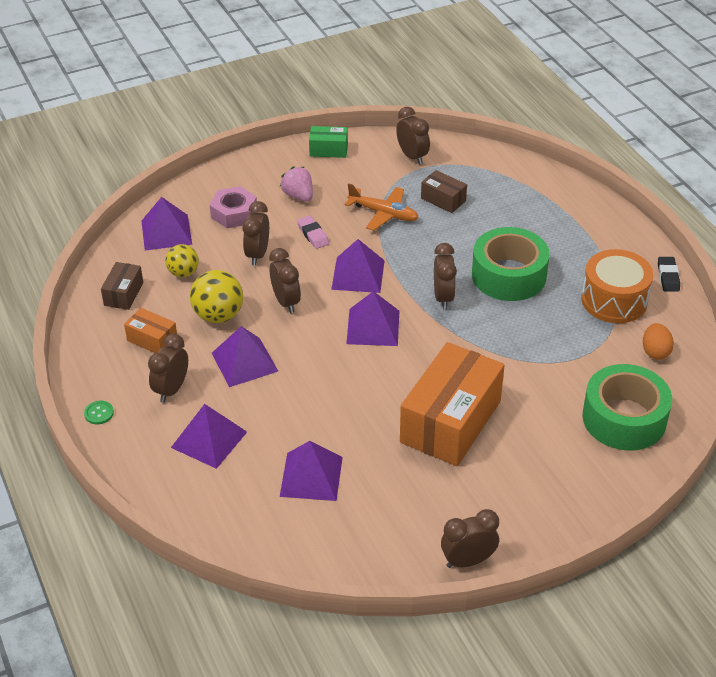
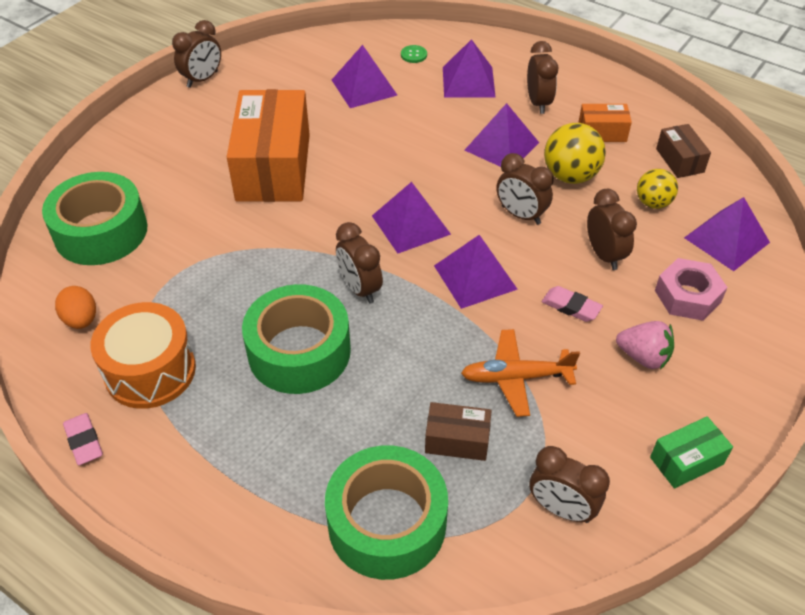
camera: 150 degrees right, 5 degrees up
green button [84,401,114,424] -> green button moved to [401,45,427,63]
black eraser [658,257,680,292] -> pink eraser [63,413,103,465]
none -> green tape [325,445,448,580]

